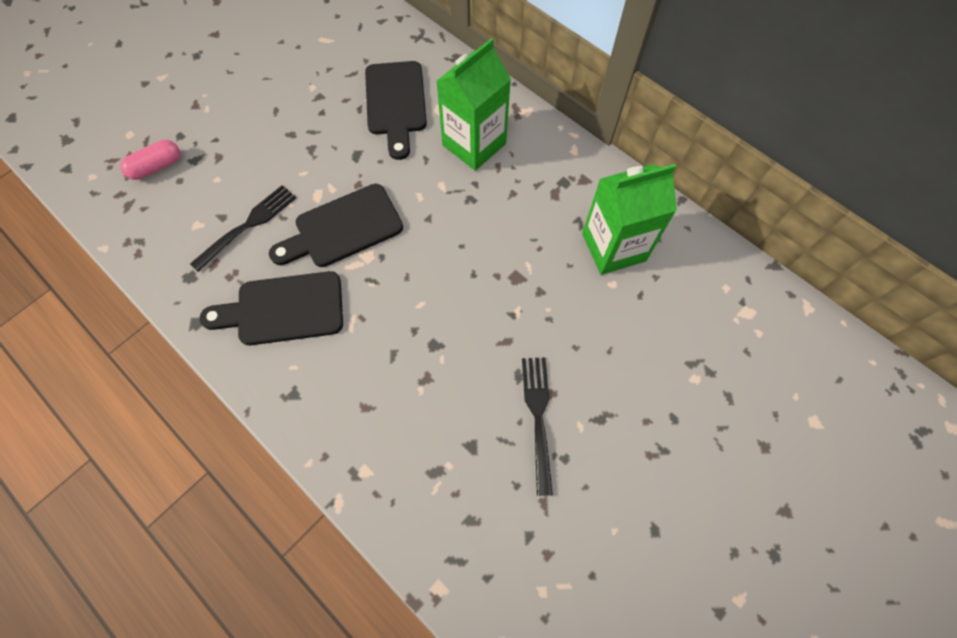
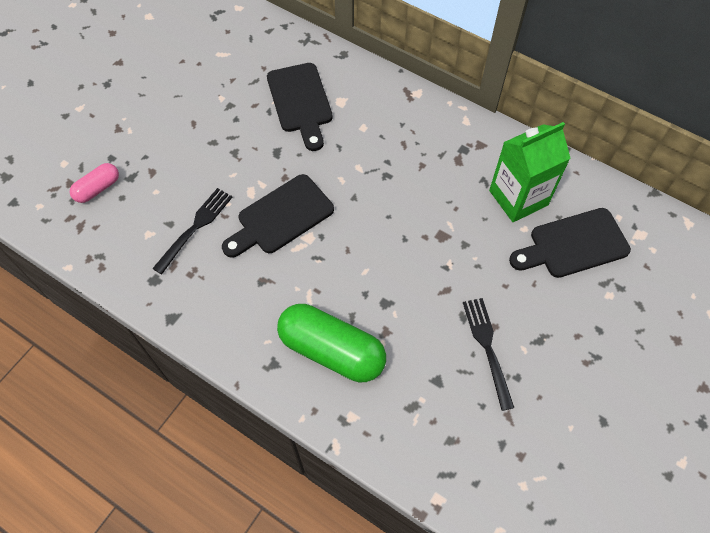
camera: 10 degrees left, 5 degrees down
black cutting board [199,271,343,345] -> black cutting board moved to [509,208,631,278]
green carton [437,38,511,171] -> none
none -> green capsule [277,304,386,382]

